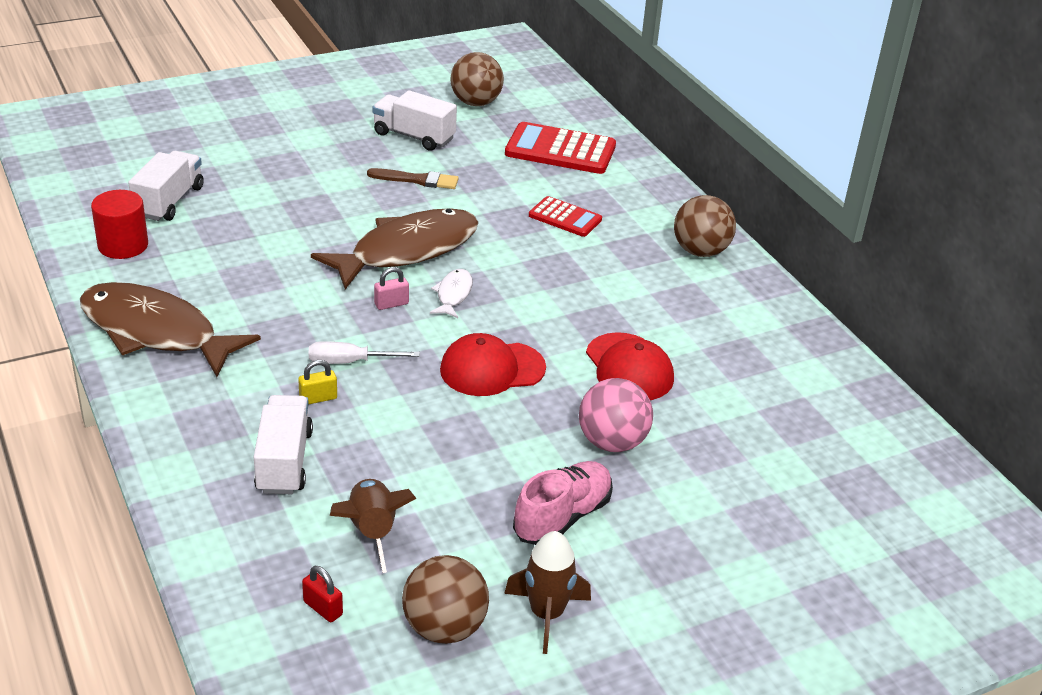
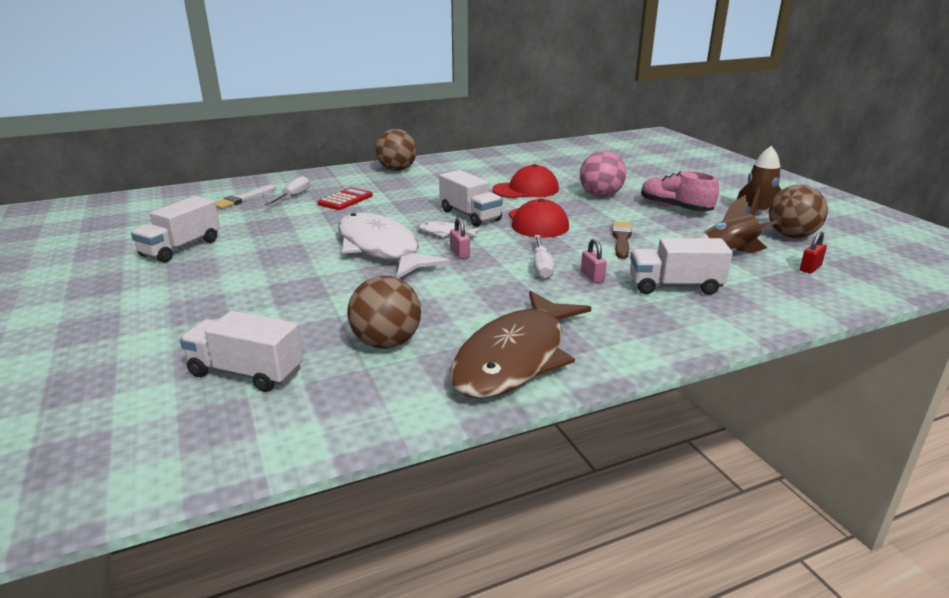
camera: 85 degrees left, 10 degrees down
red cylinder [91,190,148,259] -> none
yellow padlock [298,360,337,404] -> pink padlock [581,238,607,283]
brown fish [311,208,479,289] -> white fish [338,212,450,278]
brown brush [367,168,459,189] -> brown brush moved to [612,221,632,259]
brown ball [450,52,504,106] -> brown ball moved to [347,275,421,349]
red calculator [505,122,616,174] -> white brush [215,185,276,209]
none -> white screwdriver [264,176,310,205]
none -> white truck [439,170,503,227]

